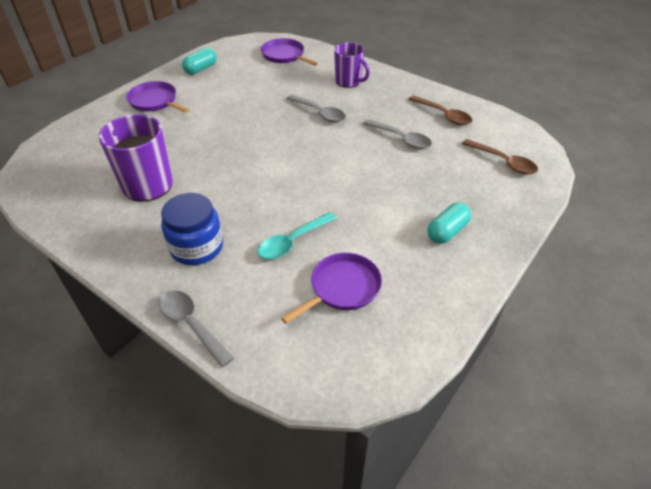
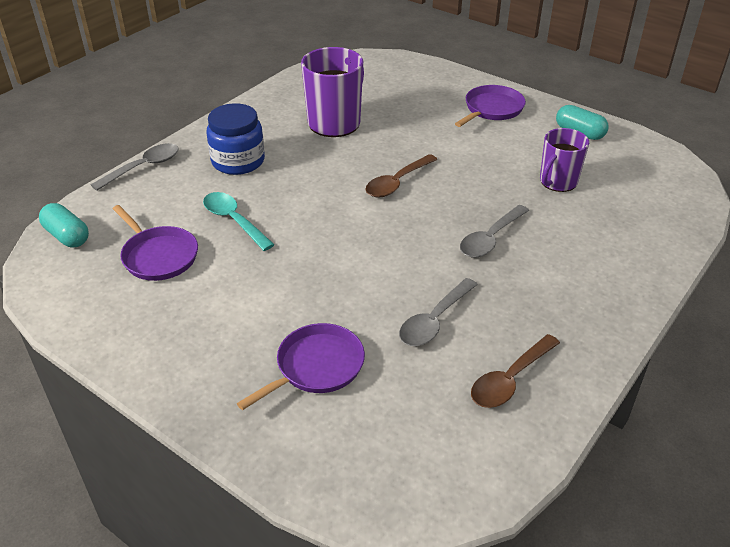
camera: 90 degrees right, 5 degrees down
purple pan [261,38,318,66] -> purple pan moved to [237,323,365,410]
purple mug [334,42,370,88] -> purple mug moved to [540,128,589,192]
turquoise capsule [427,203,471,244] -> turquoise capsule moved to [39,203,89,247]
brown spoon [462,139,538,174] -> brown spoon moved to [365,154,438,198]

